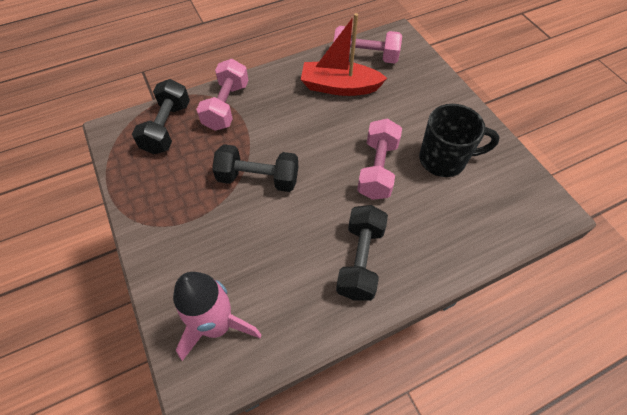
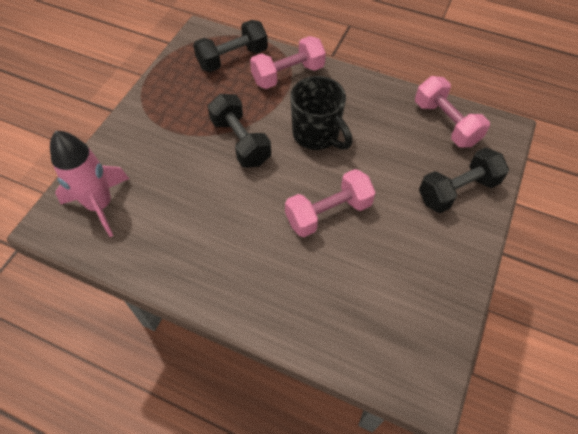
camera: 50 degrees right, 0 degrees up
red boat [301,13,387,96] -> none
black dumbbell [336,205,388,301] -> black dumbbell moved to [419,147,509,213]
black mug [419,104,500,177] -> black mug moved to [290,76,352,150]

